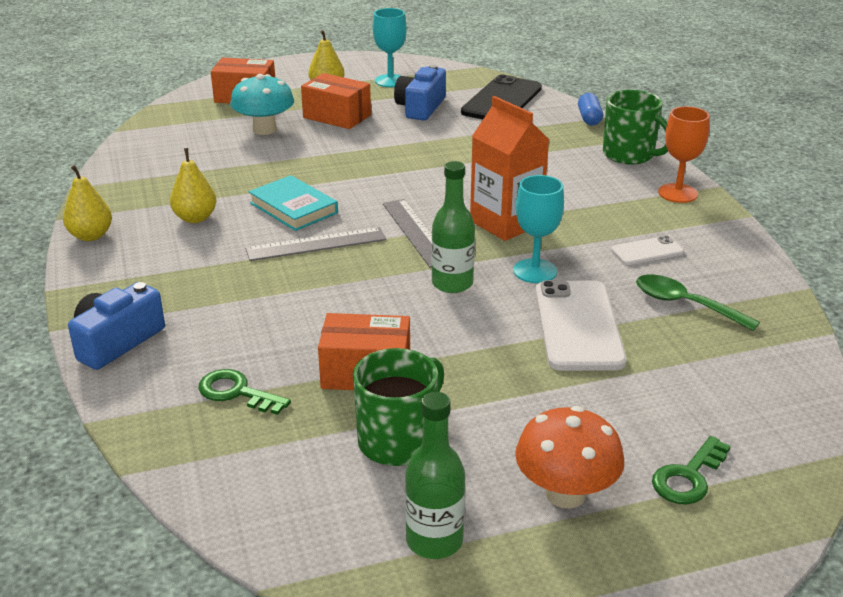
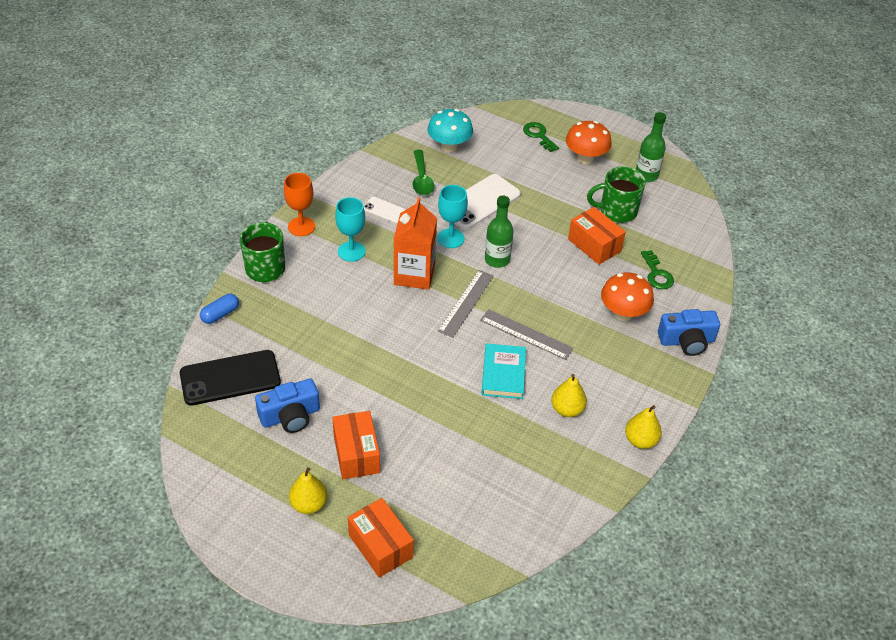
camera: 135 degrees left, 15 degrees up
turquoise mushroom [230,74,294,135] -> turquoise mushroom moved to [427,109,473,152]
turquoise goblet [373,8,407,87] -> turquoise goblet moved to [335,197,366,262]
green key [652,436,731,504] -> green key turned 120 degrees counterclockwise [523,122,559,152]
none -> orange mushroom [601,272,654,321]

